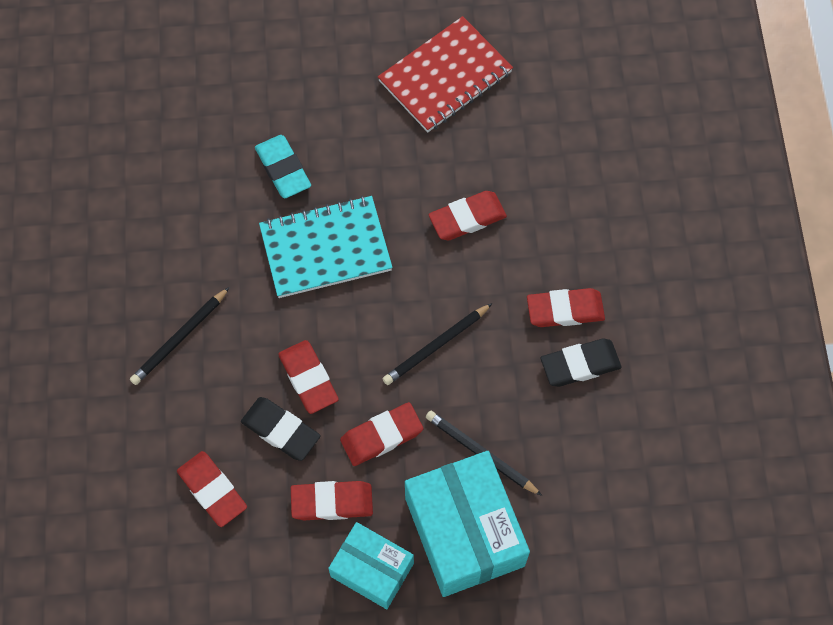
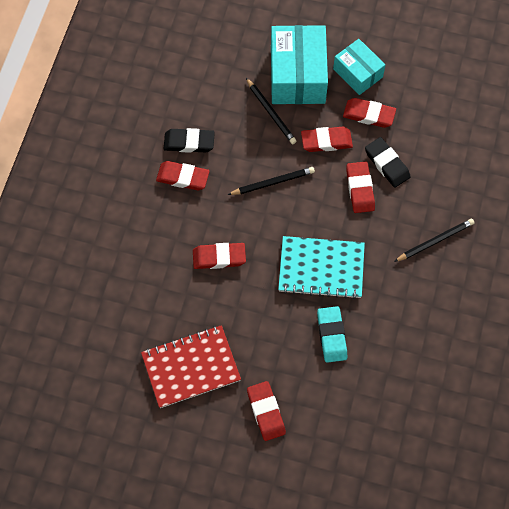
camera: 160 degrees left, 0 degrees up
red eraser [177,451,247,527] -> red eraser moved to [247,381,286,441]

